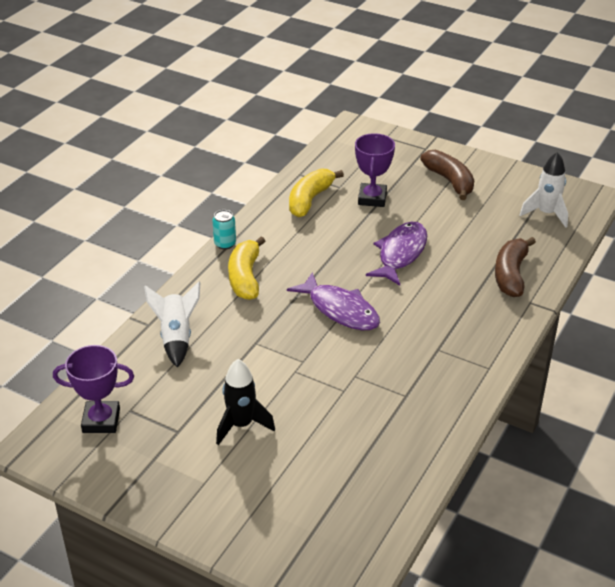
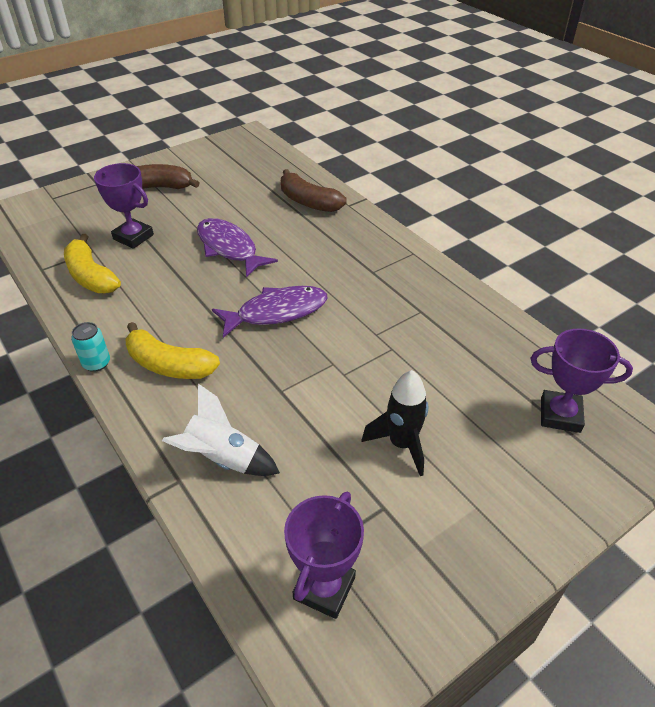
camera: 65 degrees left, 5 degrees up
white rocket [520,152,568,228] -> none
none -> purple trophy [531,328,633,433]

